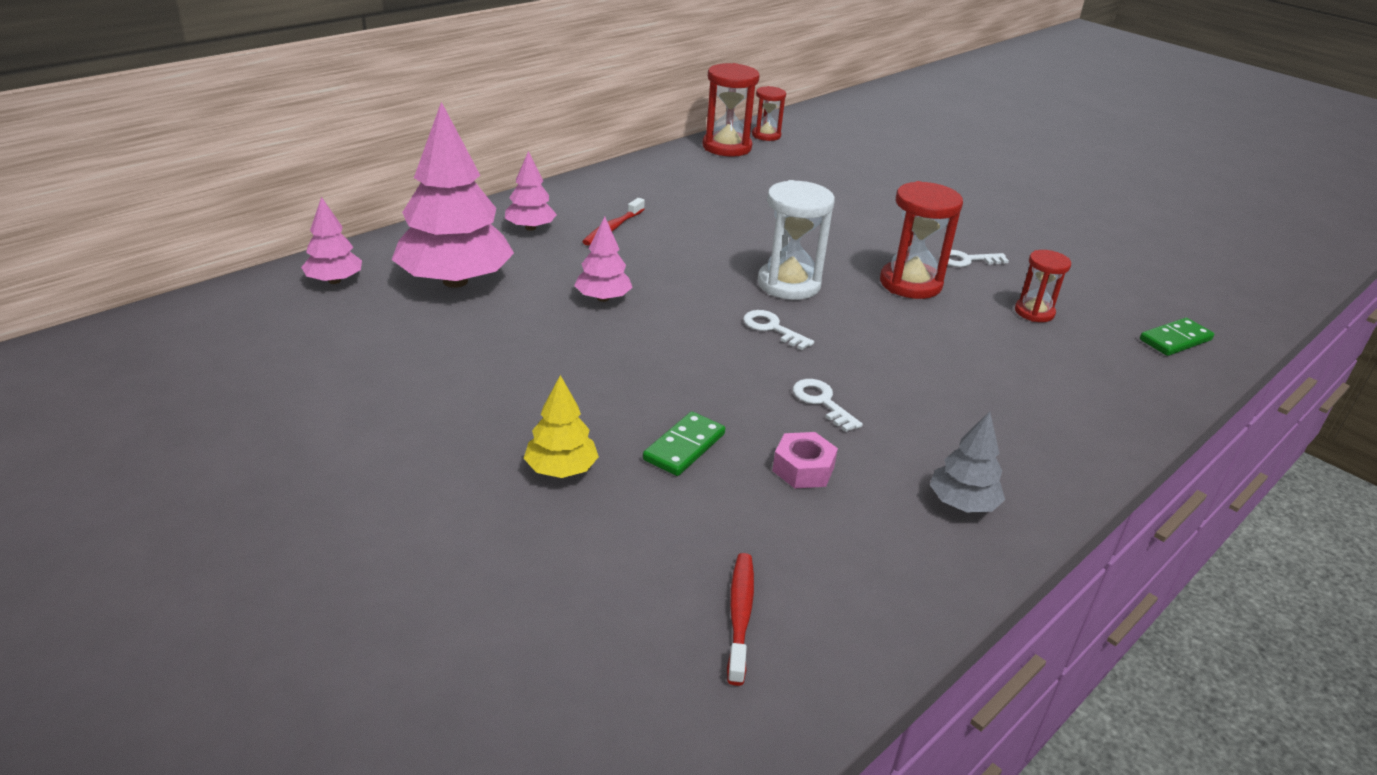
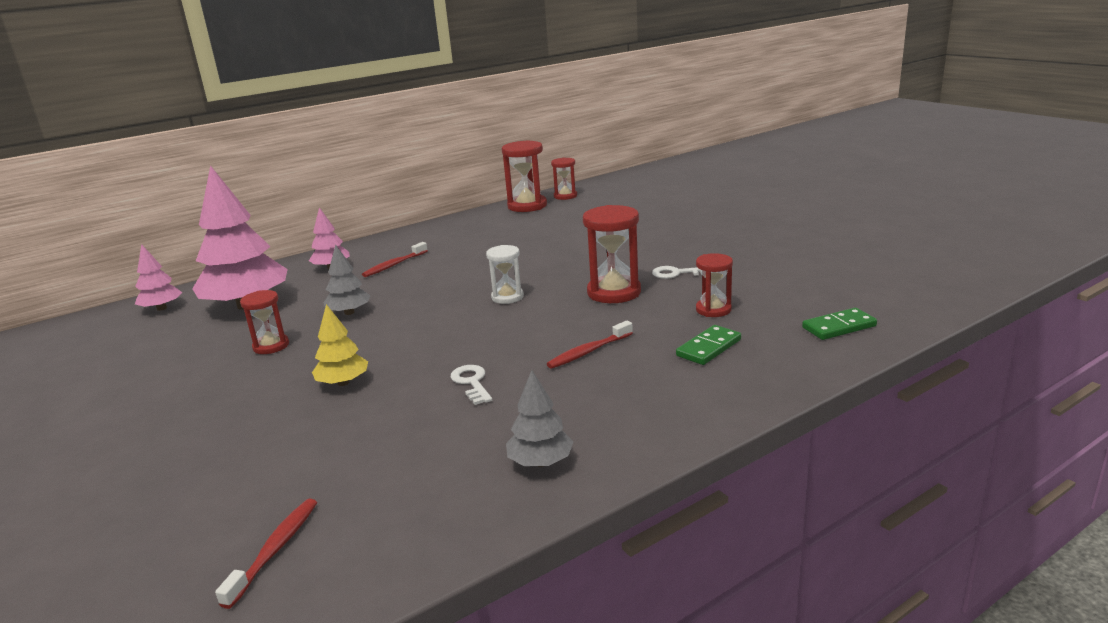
camera: 15 degrees right, 10 degrees down
yellow tree [524,375,599,478] -> yellow tree moved to [312,304,368,386]
pink tree [574,216,633,302] -> grey tree [324,244,370,315]
green domino [643,412,725,476] -> green domino moved to [676,325,741,365]
white key [743,310,814,350] -> none
white hourglass [758,180,835,300] -> white hourglass [486,245,524,304], size x0.61
pink nut [772,432,838,488] -> none
none -> red hourglass [240,290,289,354]
none -> red toothbrush [547,321,633,369]

